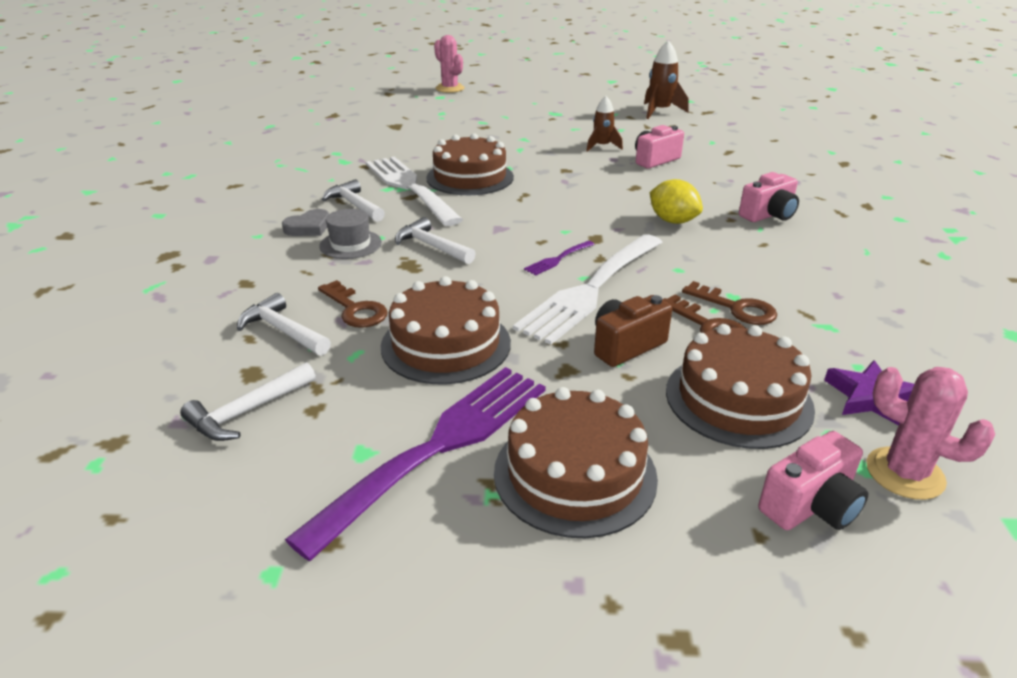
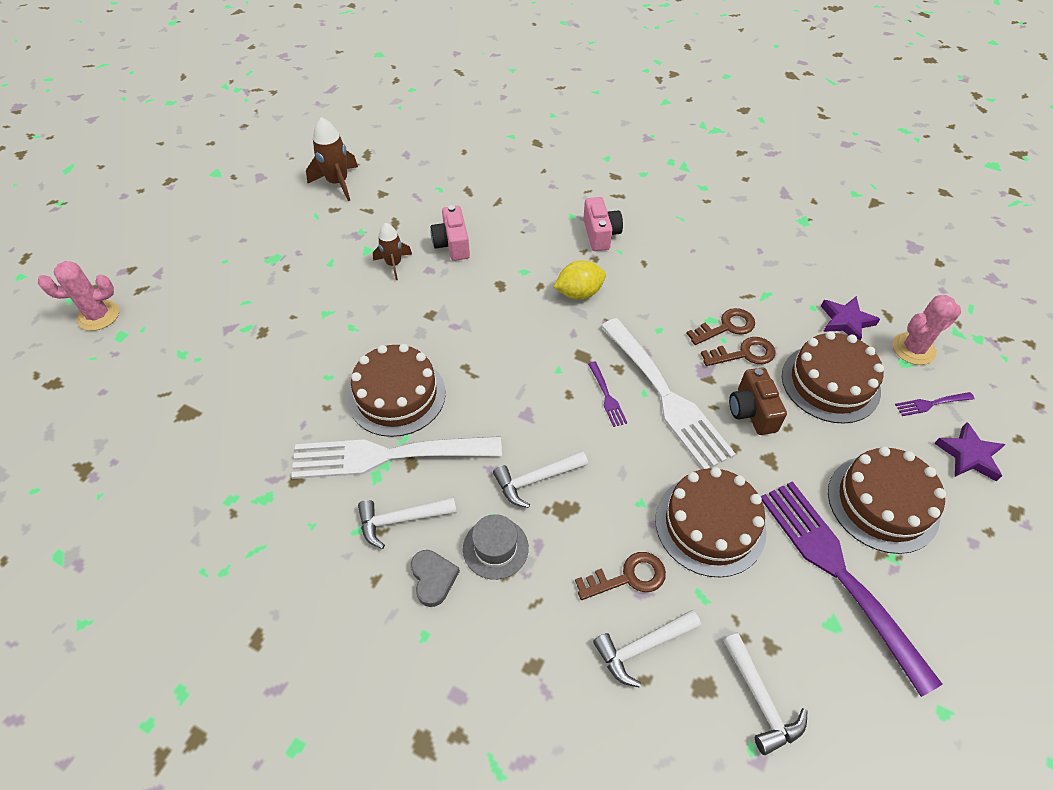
camera: 65 degrees left, 20 degrees up
pink camera [758,431,868,530] -> purple fork [895,392,975,416]
none -> purple star [934,422,1005,481]

